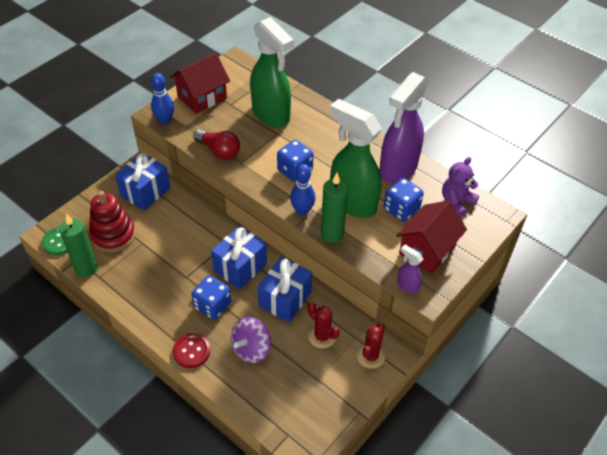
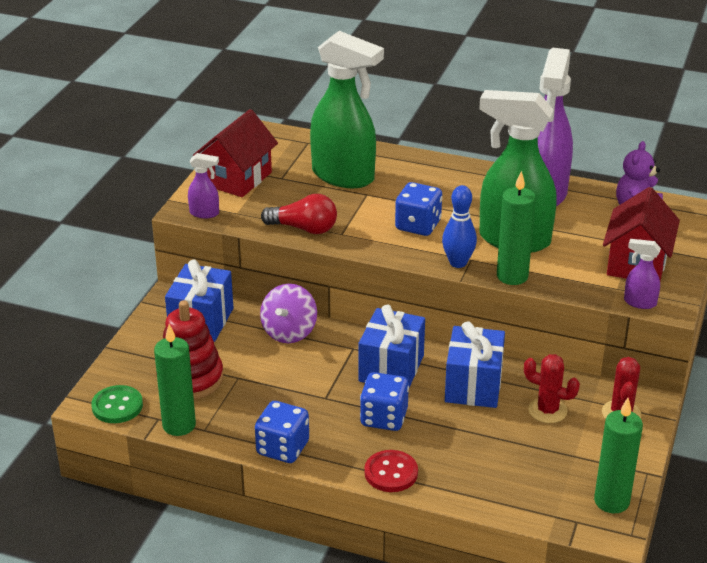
camera: 20 degrees left, 15 degrees down
blue bowling pin [151,73,174,124] -> purple spray bottle [188,153,219,218]
purple spinning top [231,317,271,364] -> purple spinning top moved to [260,284,317,343]
blue dice [384,178,424,222] -> blue dice moved to [255,401,309,463]
none -> green candle [594,398,643,513]

